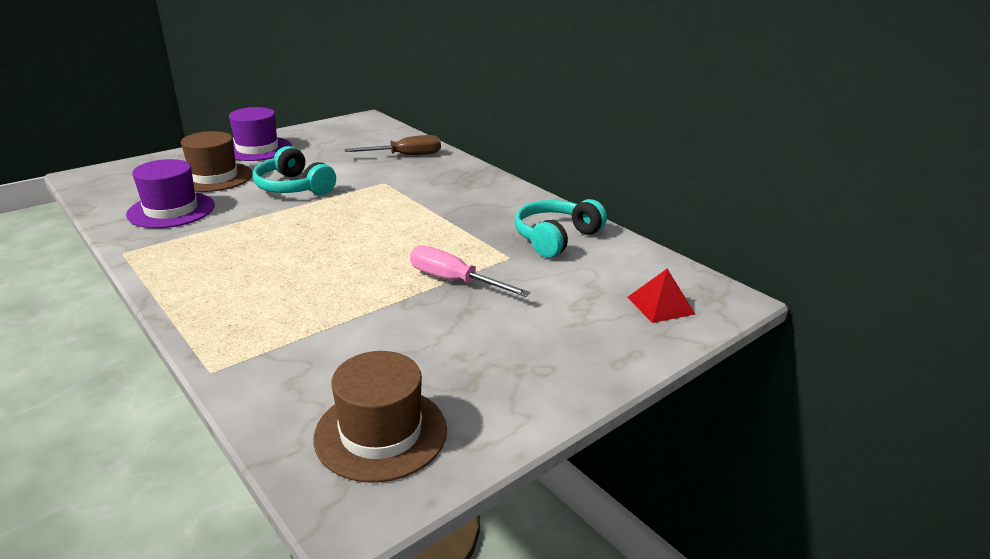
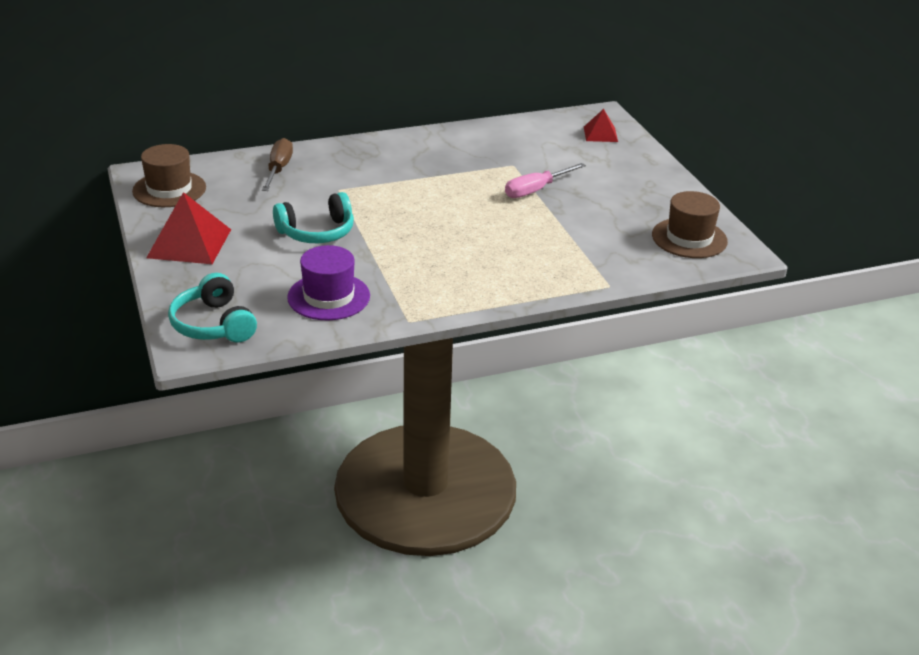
camera: 70 degrees left, 5 degrees up
brown hat [181,131,253,192] -> brown hat moved to [132,144,206,207]
purple hat [229,107,292,161] -> red pyramid [146,192,231,264]
turquoise headphones [515,199,607,258] -> turquoise headphones moved to [168,273,257,343]

